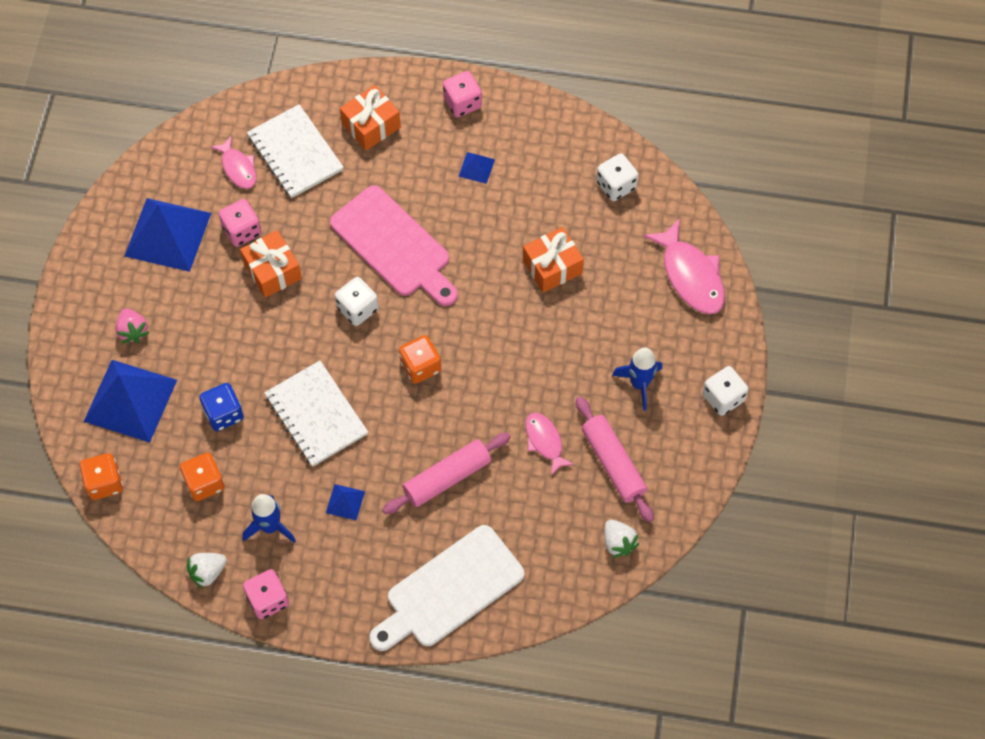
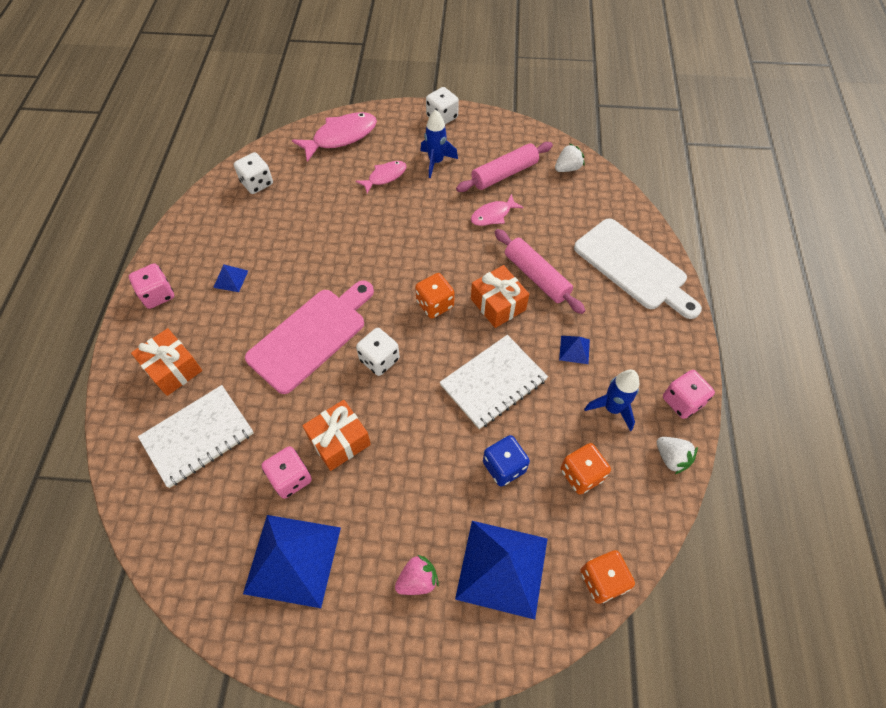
camera: 95 degrees left, 5 degrees down
pink fish [210,136,256,189] -> pink fish moved to [356,161,407,194]
orange gift [523,227,584,293] -> orange gift moved to [471,265,529,328]

